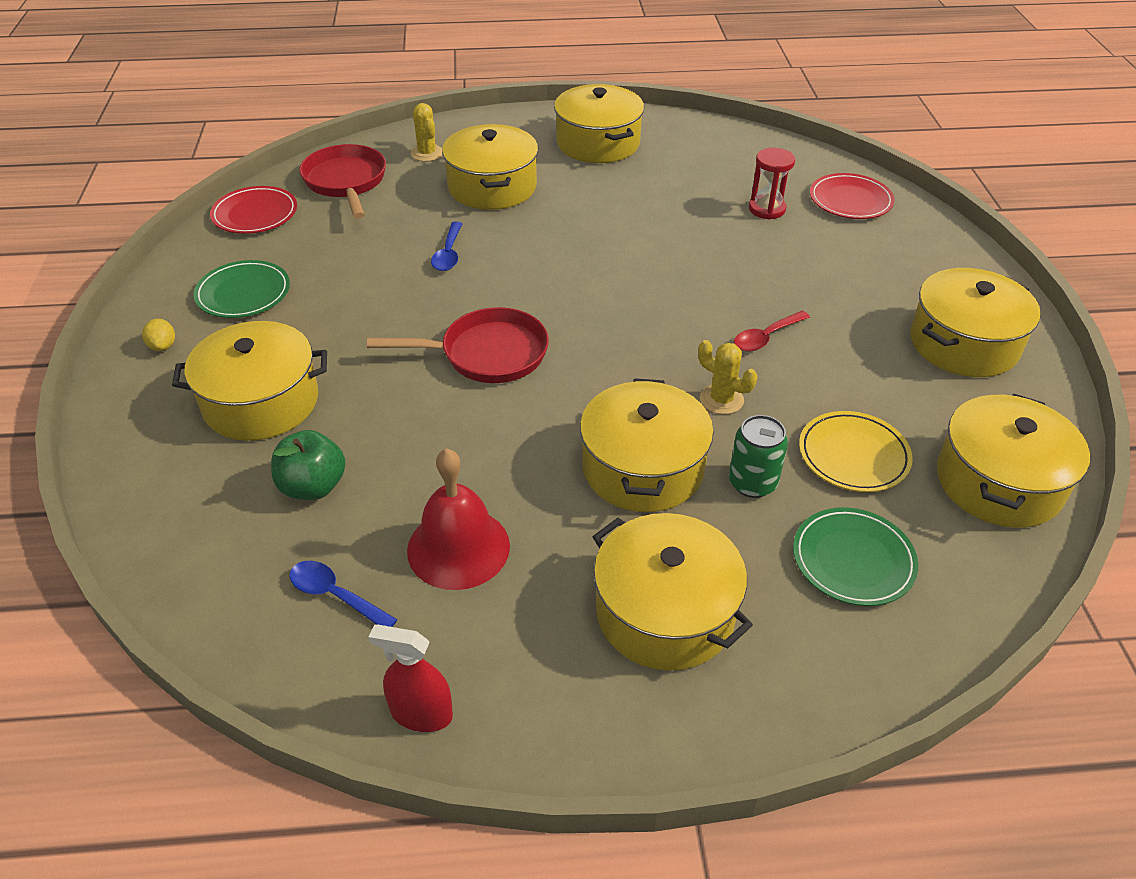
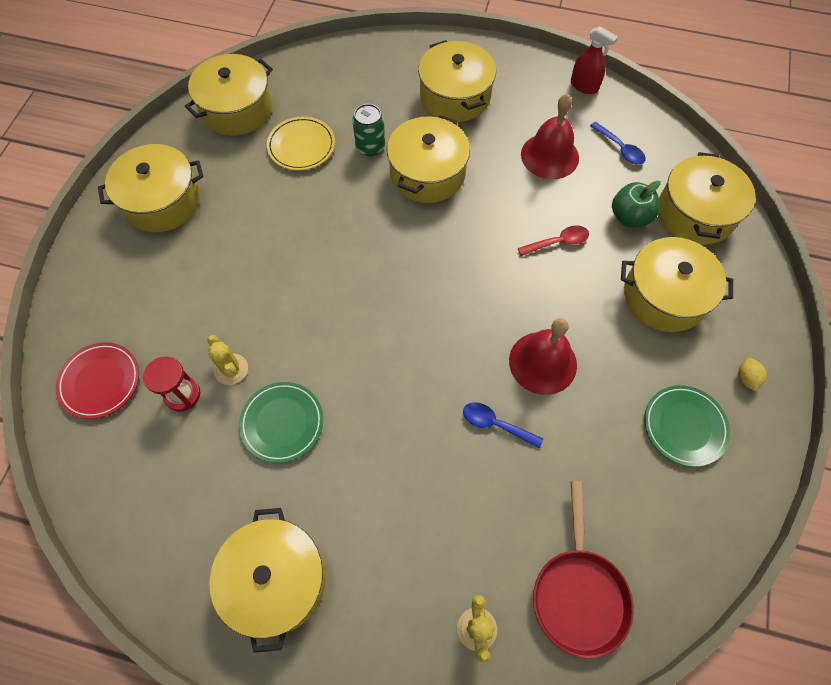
camera: 160 degrees left, 20 degrees up
red plate [210,186,297,234] -> none
red pan [367,307,549,383] -> none
blue spoon [431,222,462,271] -> blue spoon turned 90 degrees counterclockwise [463,402,543,448]
yellow pot [442,124,538,210] -> yellow pot moved to [659,152,756,245]
yellow cactus [698,340,757,414] -> yellow cactus moved to [207,335,248,385]
red spoon [734,311,810,352] -> red spoon moved to [518,225,589,256]
green plate [793,507,918,606] -> green plate moved to [239,382,323,463]
none -> red bell [509,318,577,395]

